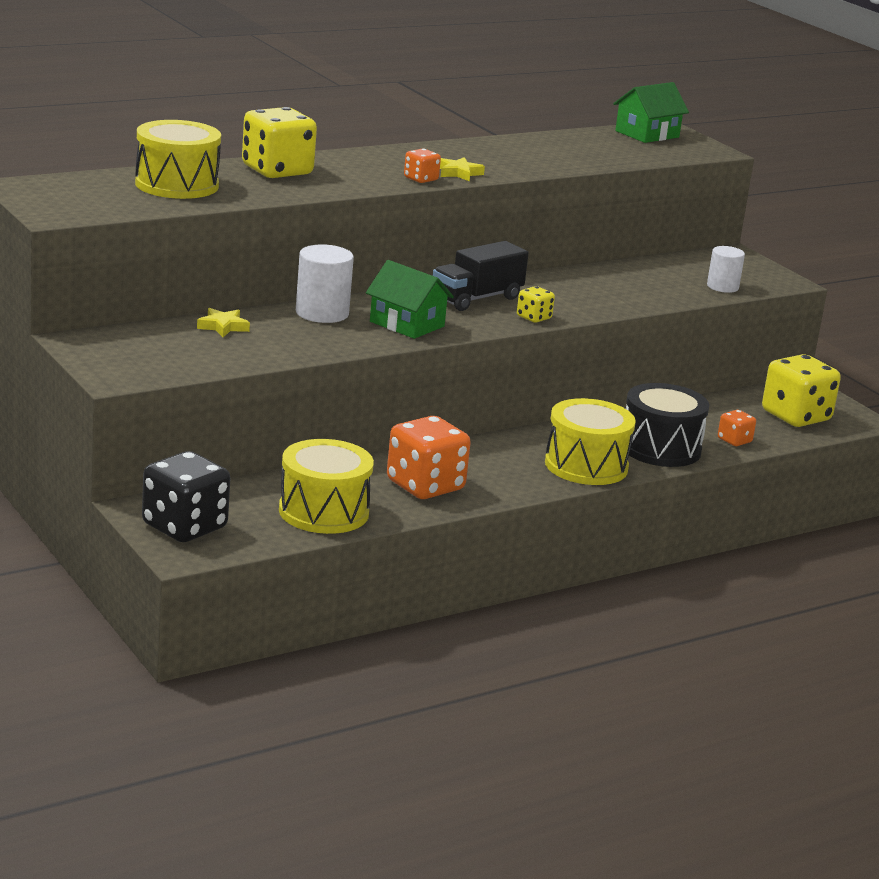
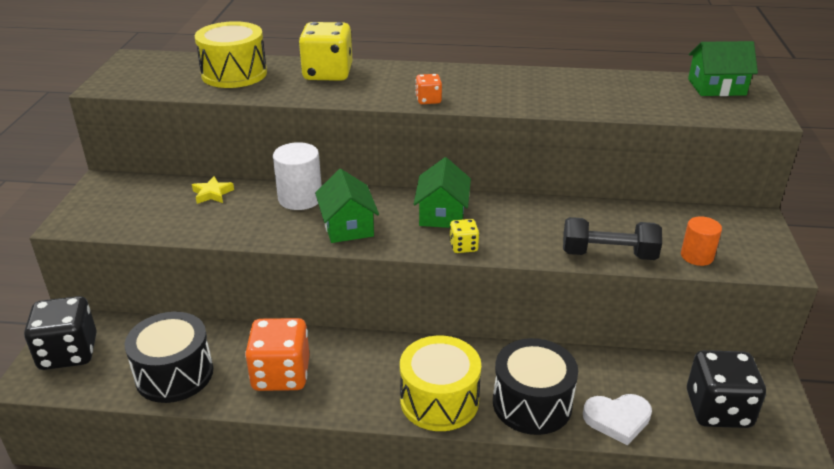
camera: 40 degrees right, 10 degrees up
yellow drum [279,439,374,534] -> black drum [125,312,213,403]
black truck [433,241,529,311] -> green house [414,157,471,228]
yellow star [440,157,485,182] -> none
white cylinder [707,246,745,293] -> orange cylinder [681,216,722,266]
orange dice [718,410,756,446] -> white heart [583,394,652,445]
yellow dice [762,354,841,427] -> black dice [687,350,766,428]
none -> black dumbbell [563,217,662,260]

